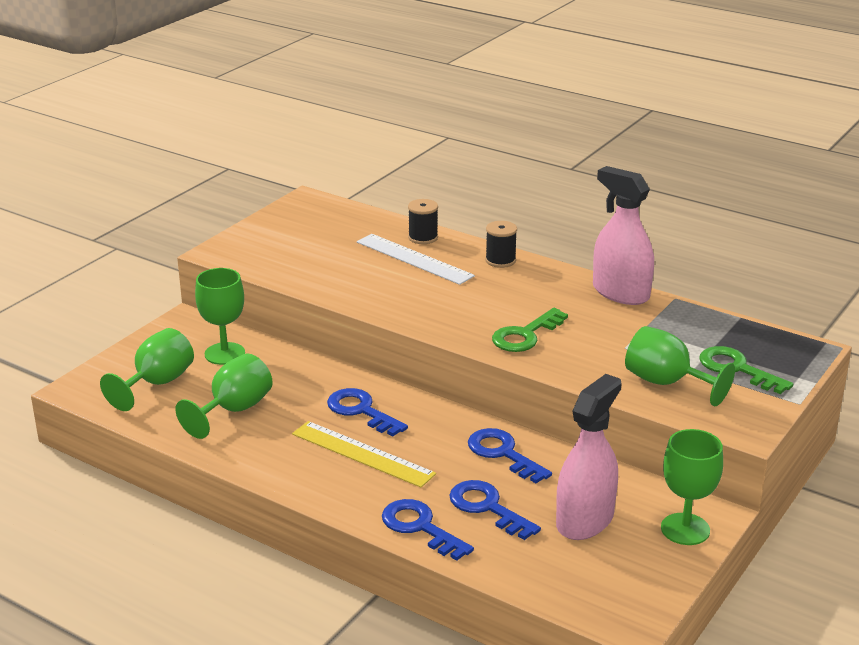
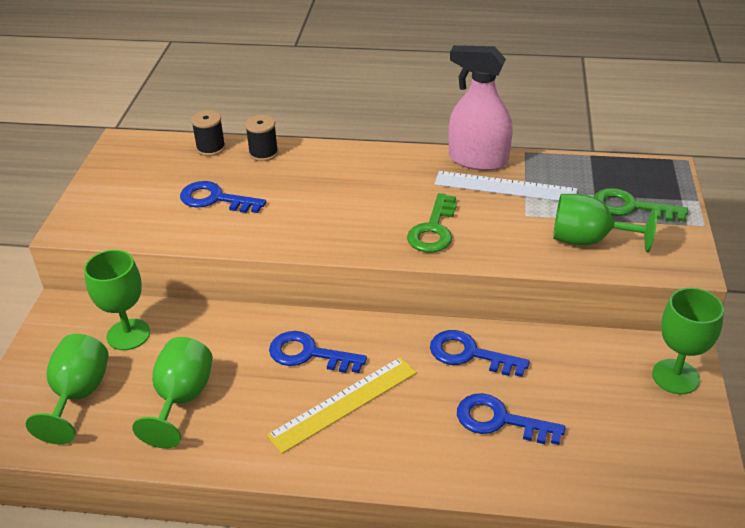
camera: 25 degrees left, 10 degrees up
yellow ruler [292,421,436,487] -> yellow ruler turned 45 degrees counterclockwise [267,357,417,454]
white ruler [357,234,475,285] -> white ruler moved to [435,171,578,201]
blue key [382,499,474,561] -> blue key moved to [180,181,266,213]
black spool [485,221,517,268] -> black spool moved to [191,110,226,156]
pink spray bottle [556,374,622,540] -> none

